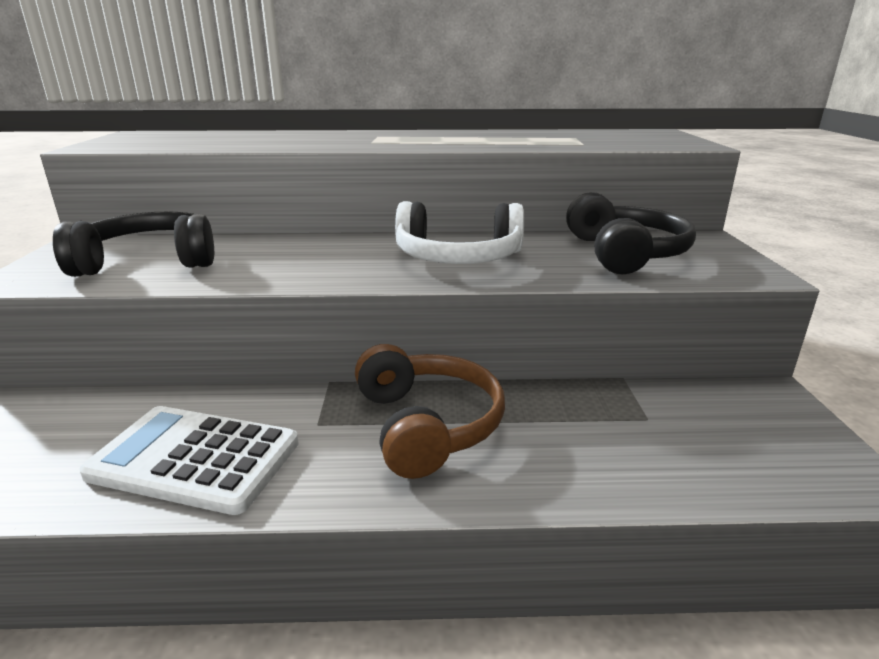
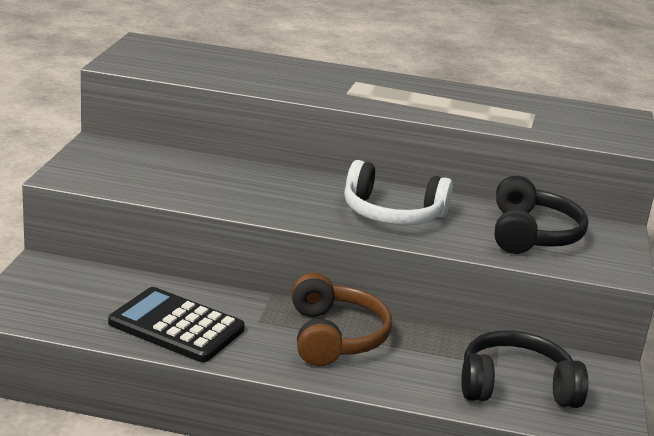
camera: 10 degrees right, 0 degrees up
black headphones [53,211,214,277] -> black headphones moved to [461,331,588,408]
white calculator [79,406,299,515] -> black calculator [108,287,245,362]

